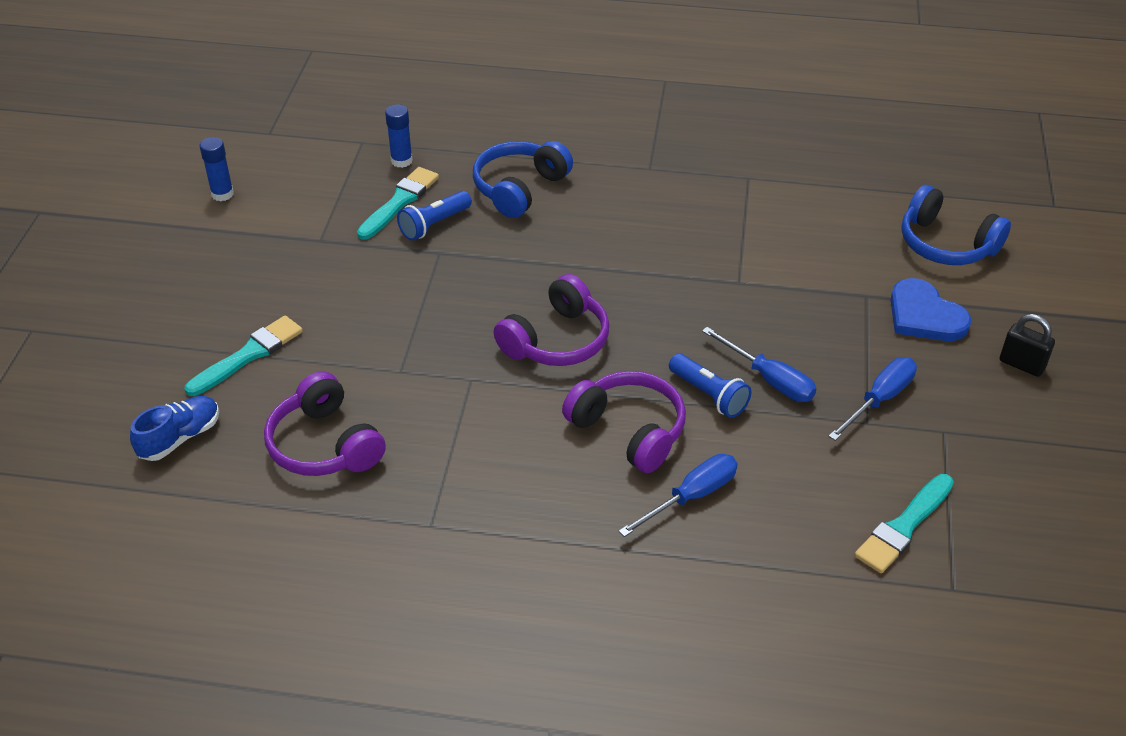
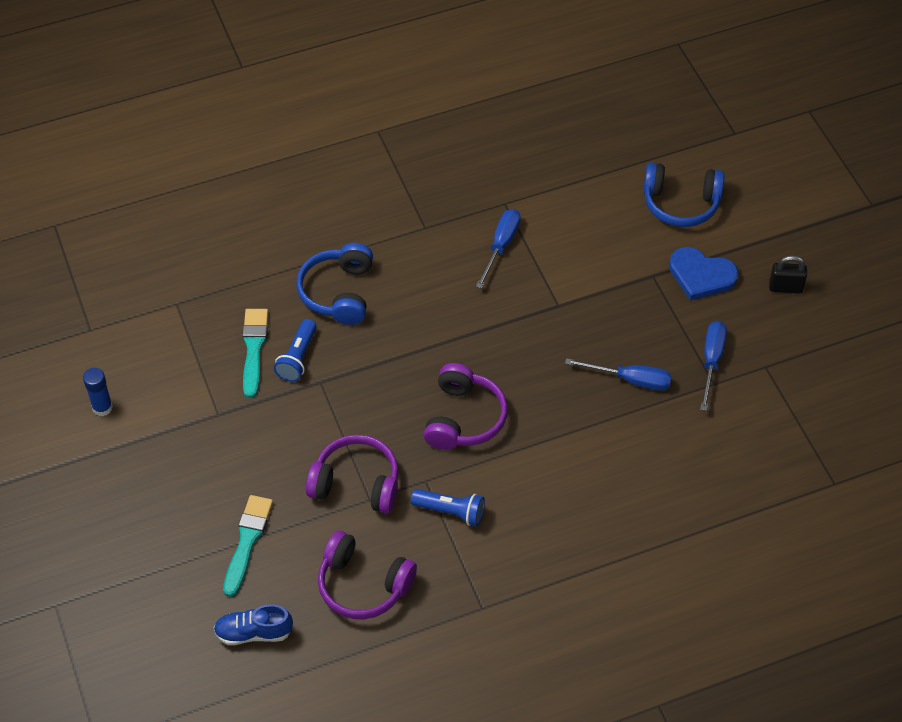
camera: 30 degrees left, 10 degrees up
blue shoe [130,396,219,461] -> blue shoe turned 105 degrees counterclockwise [214,604,293,645]
blue glue stick [385,104,413,168] -> none
purple headphones [562,371,686,473] -> purple headphones moved to [306,435,399,513]
blue screwdriver [619,454,738,537] -> blue screwdriver moved to [476,209,521,288]
blue flashlight [669,354,751,418] -> blue flashlight moved to [411,489,485,526]
turquoise brush [855,474,954,573] -> none

